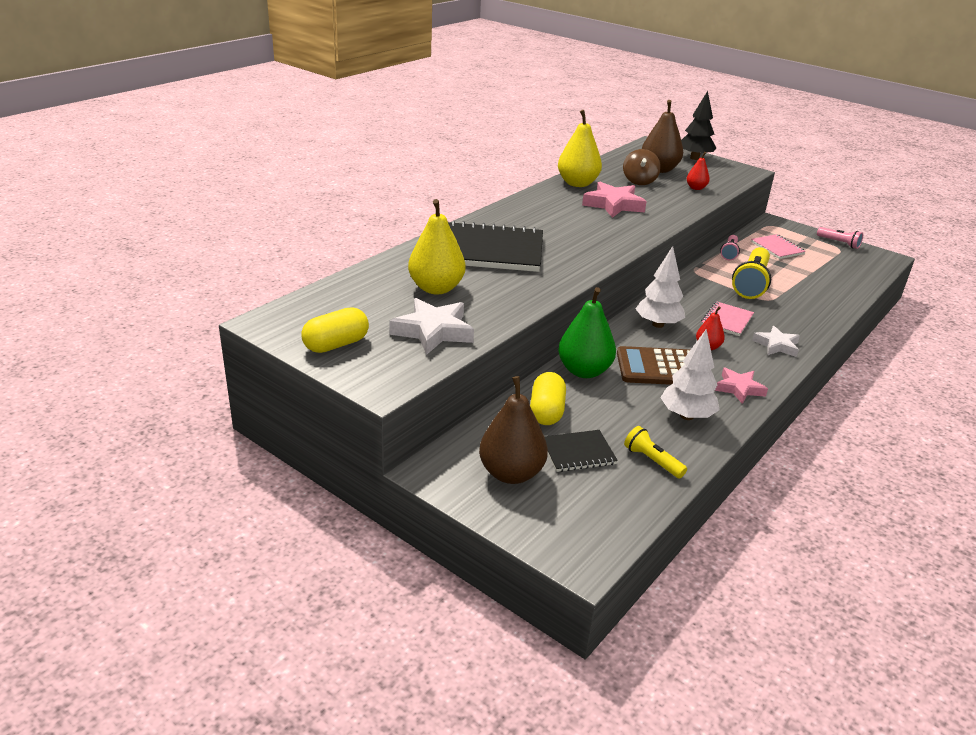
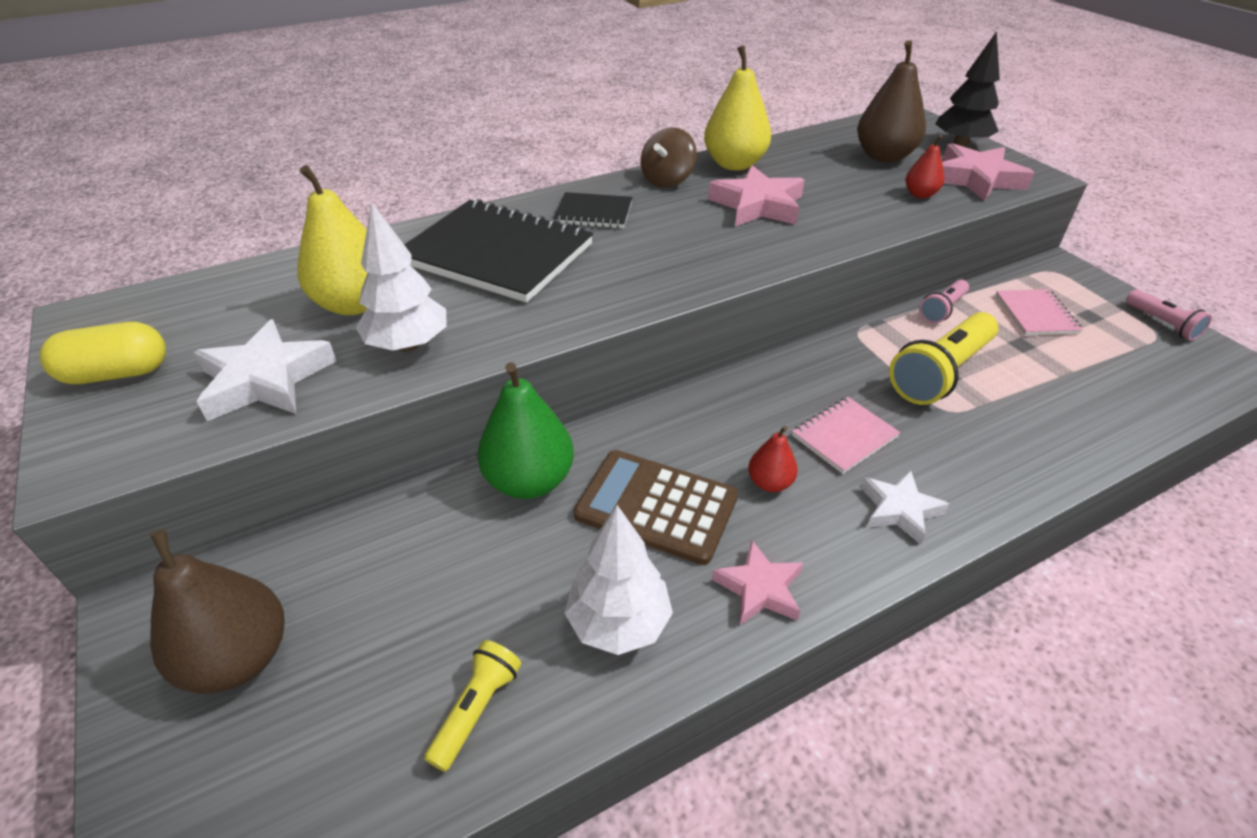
camera: 25 degrees right, 10 degrees up
yellow capsule [530,372,566,425] -> none
black notebook [544,430,618,472] -> black notebook moved to [553,192,633,229]
brown spinning top [623,149,661,185] -> brown spinning top moved to [641,127,697,188]
yellow flashlight [624,426,687,479] -> yellow flashlight turned 45 degrees clockwise [424,640,521,771]
white tree [635,246,685,328] -> white tree moved to [356,202,447,352]
none -> pink star [942,143,1034,201]

